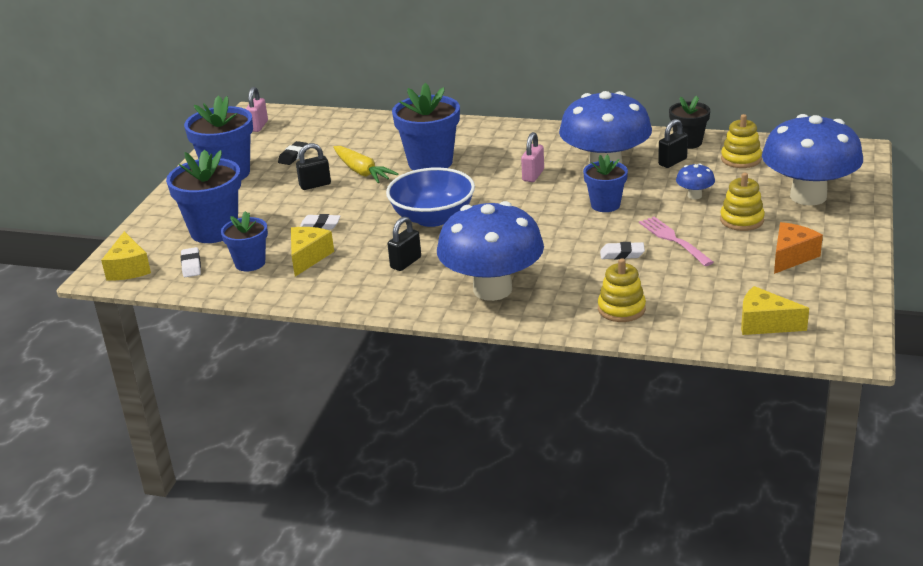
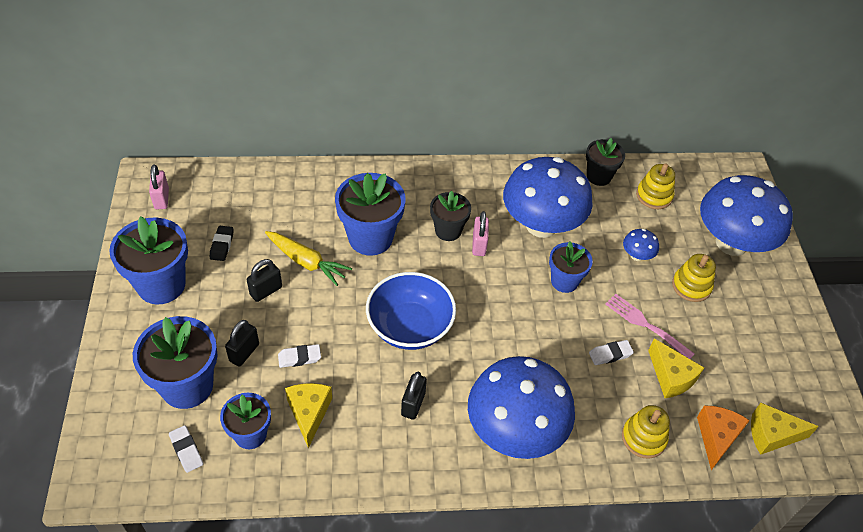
camera: 25 degrees left, 20 degrees up
yellow cheese [101,231,151,280] -> yellow cheese moved to [648,339,704,398]
black padlock [658,119,688,168] -> black padlock moved to [225,320,259,367]
orange cheese [774,222,823,274] -> orange cheese moved to [697,405,750,470]
none -> black flower pot [430,190,471,241]

